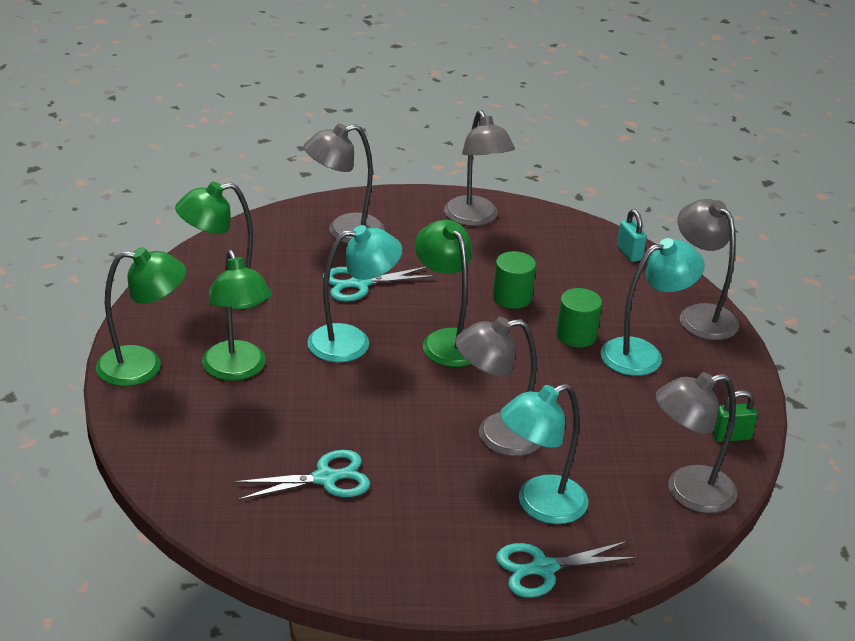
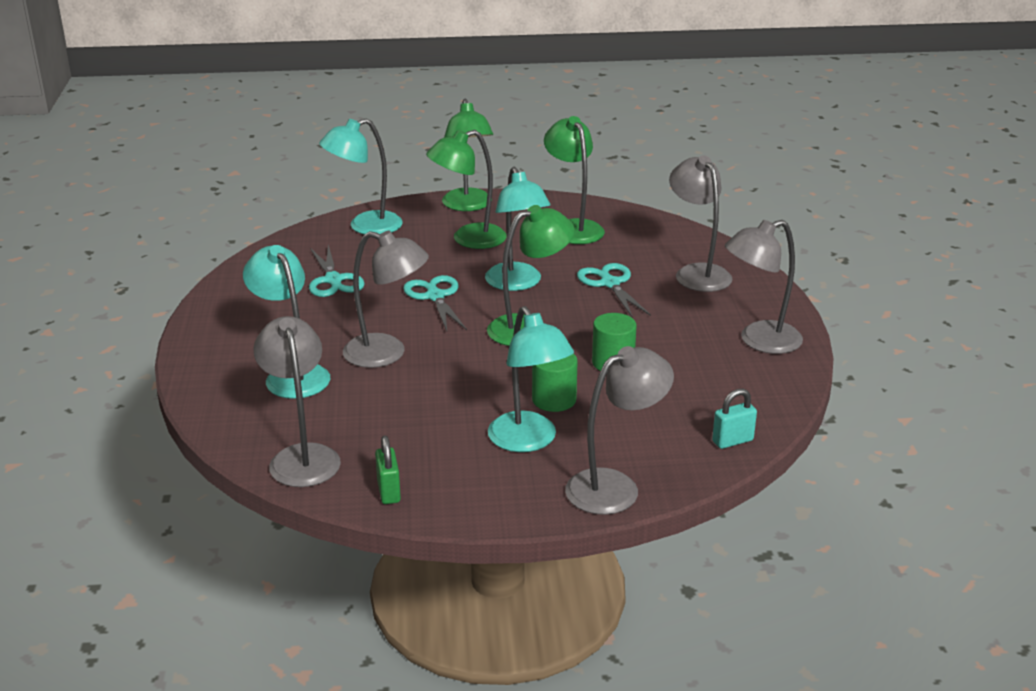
camera: 90 degrees right, 5 degrees down
grey lamp [455,317,541,456] -> grey lamp turned 120 degrees clockwise [343,231,429,368]
turquoise scissors [496,541,638,598] -> turquoise scissors moved to [403,275,467,331]
none -> turquoise lamp [319,118,403,234]

